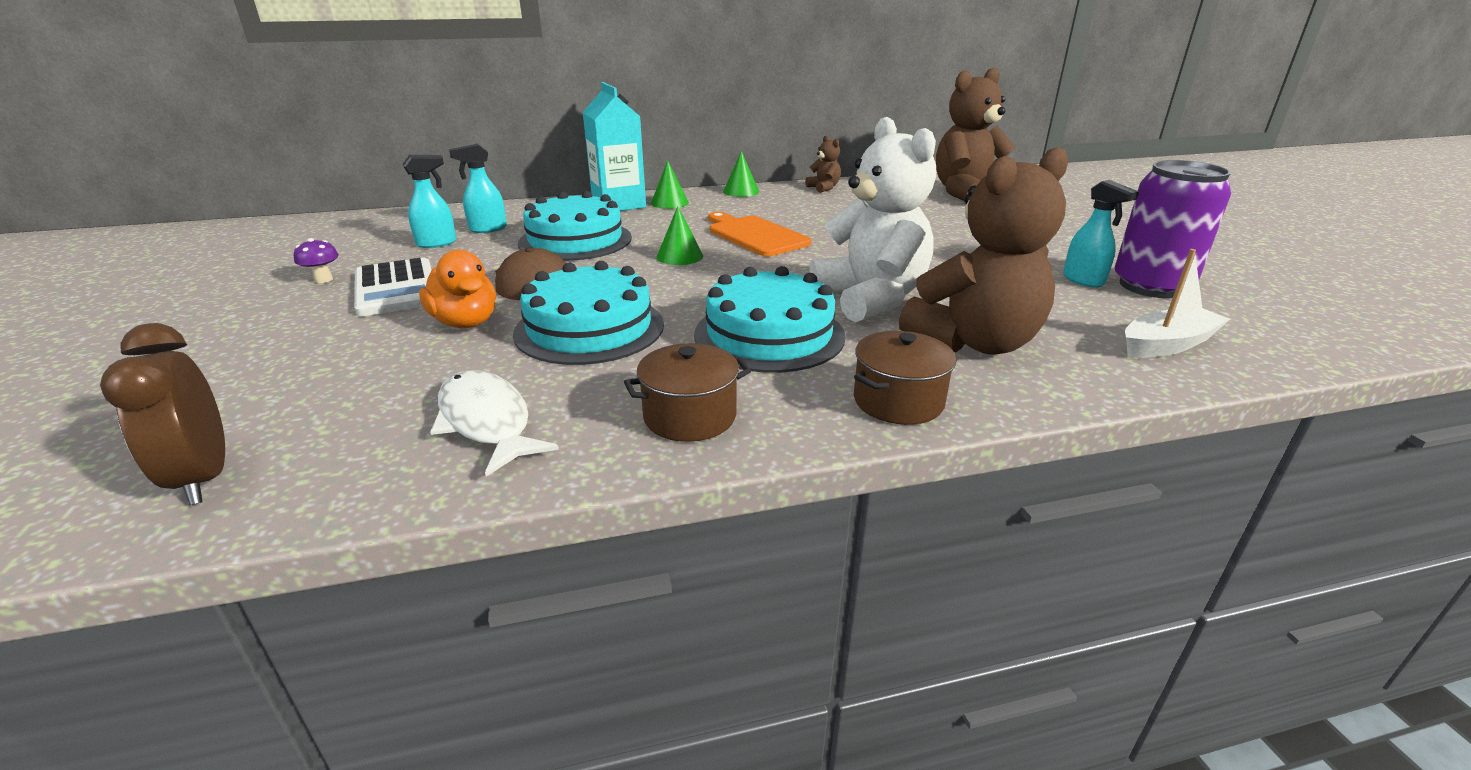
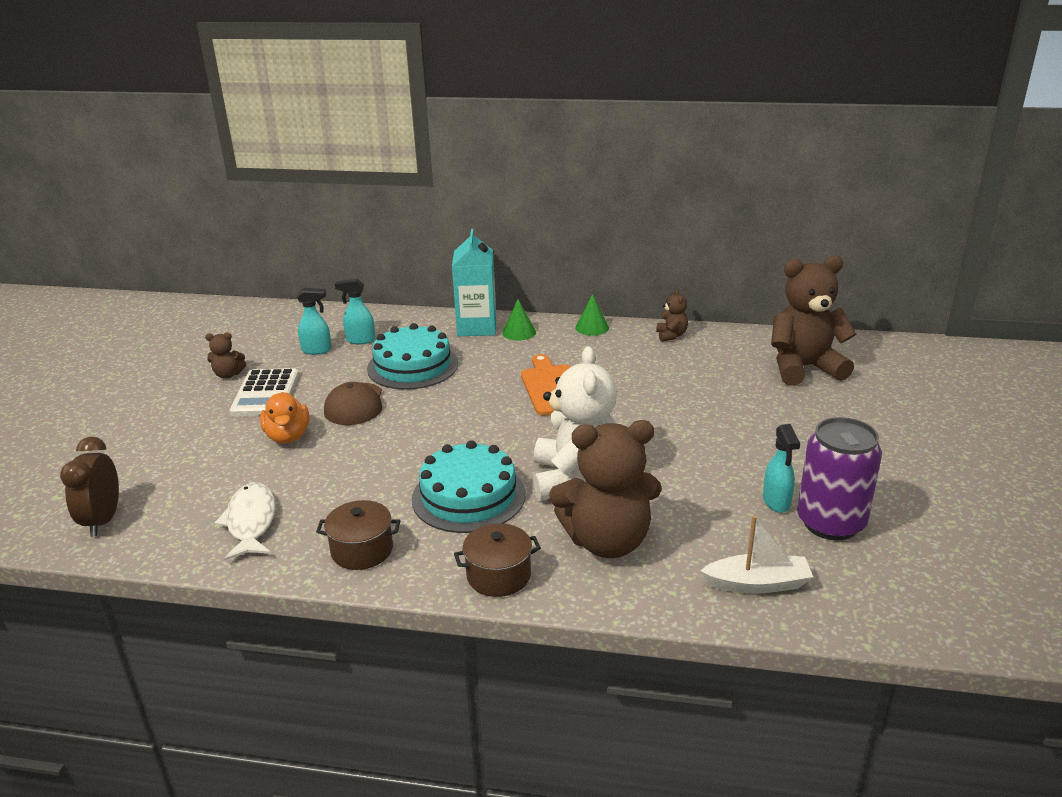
camera: 25 degrees right, 0 degrees up
purple mushroom [294,238,339,283] -> brown teddy bear [205,332,246,379]
turquoise cake [513,261,664,365] -> none
green cone [657,206,703,265] -> none

